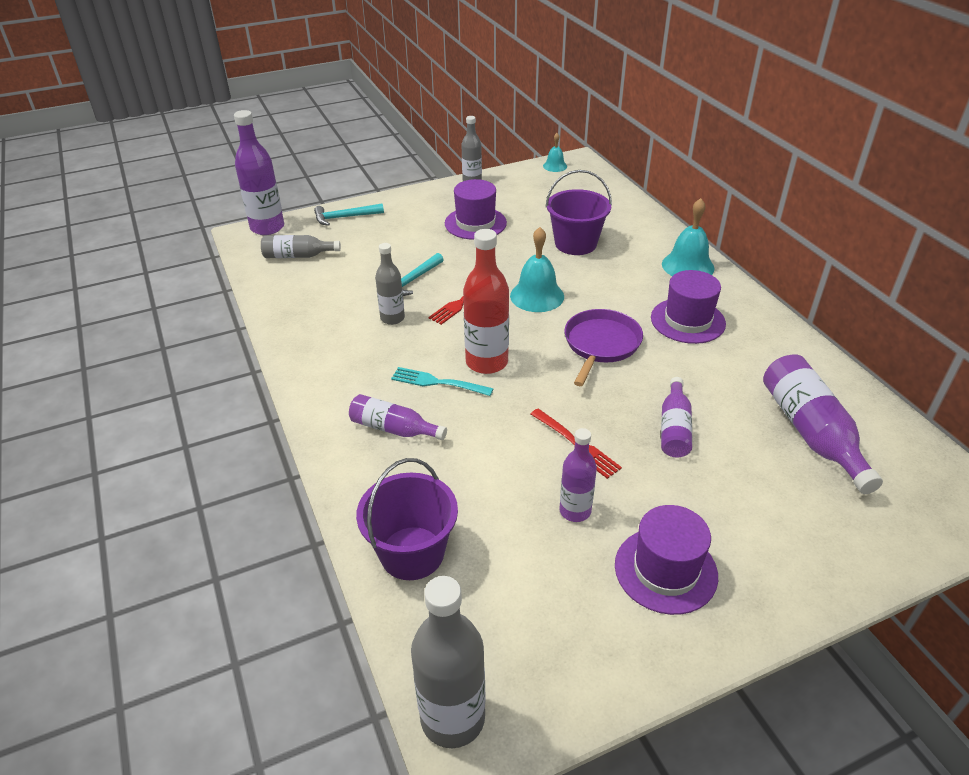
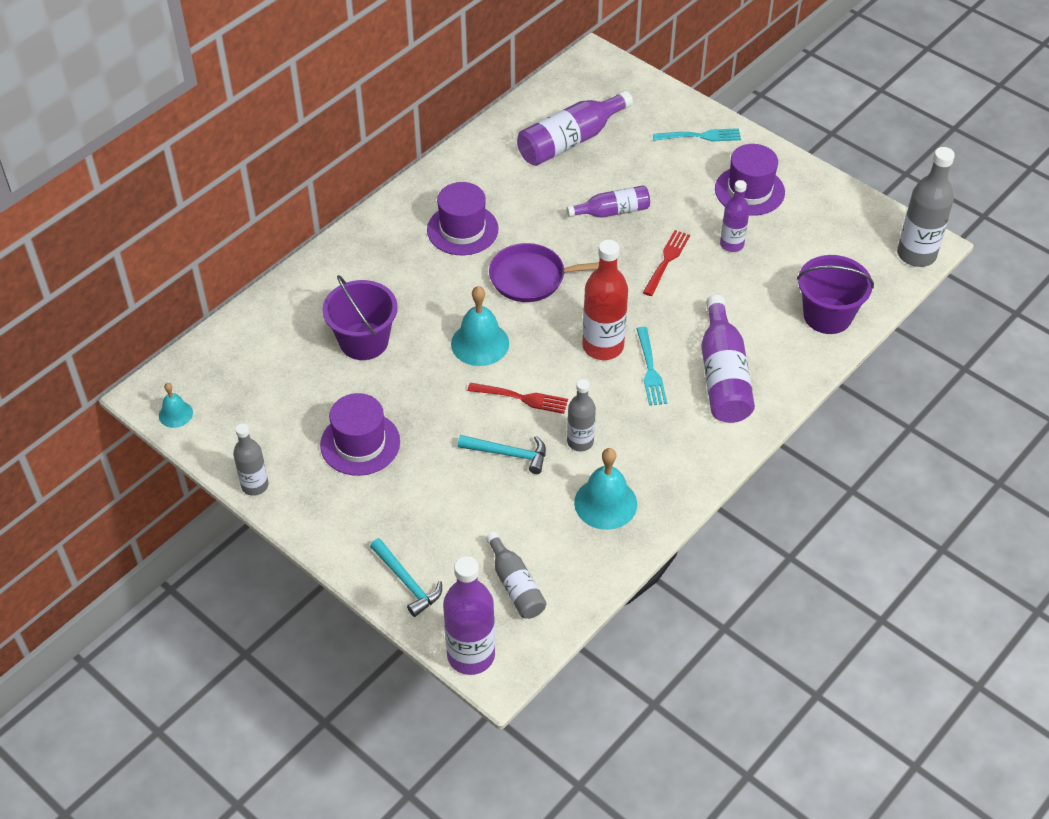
camera: 115 degrees left, 10 degrees up
purple bottle [349,394,447,440] -> purple bottle [701,295,755,423], size x1.63
turquoise bell [662,198,715,276] -> turquoise bell moved to [574,448,637,530]
none -> turquoise fork [653,128,741,142]

